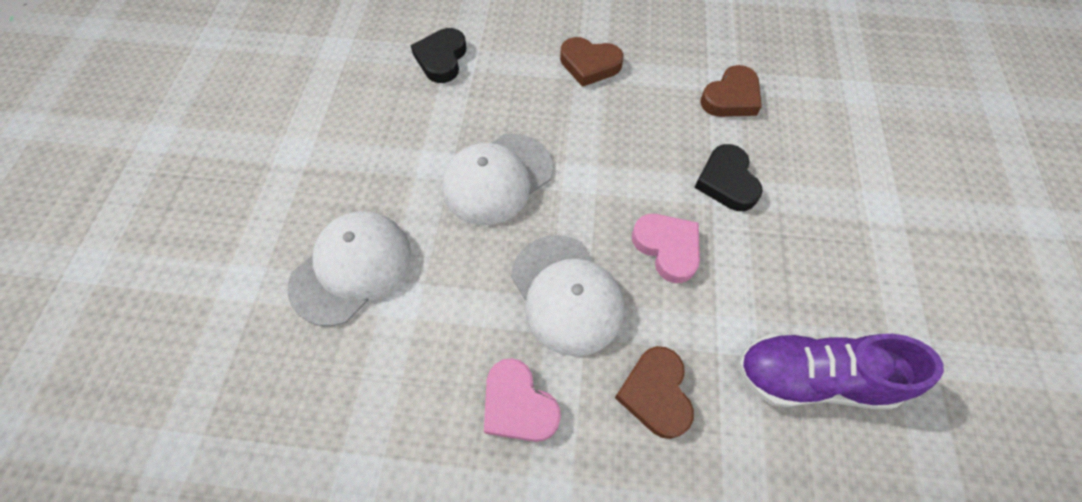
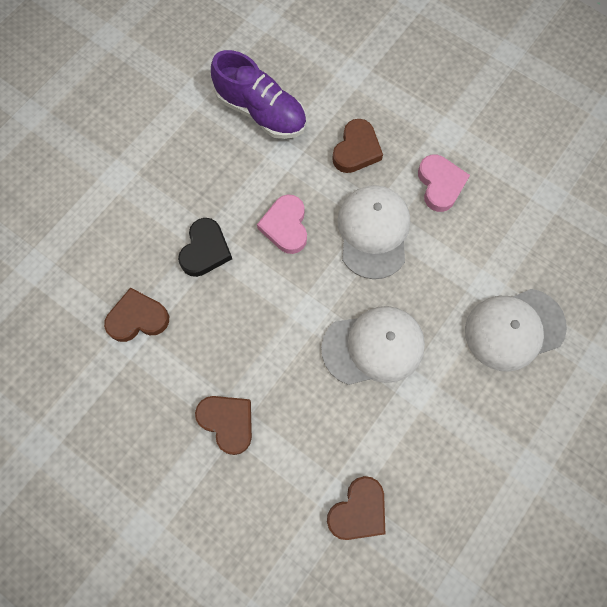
camera: 150 degrees left, 10 degrees up
black heart [411,28,466,83] -> brown heart [327,476,385,540]

